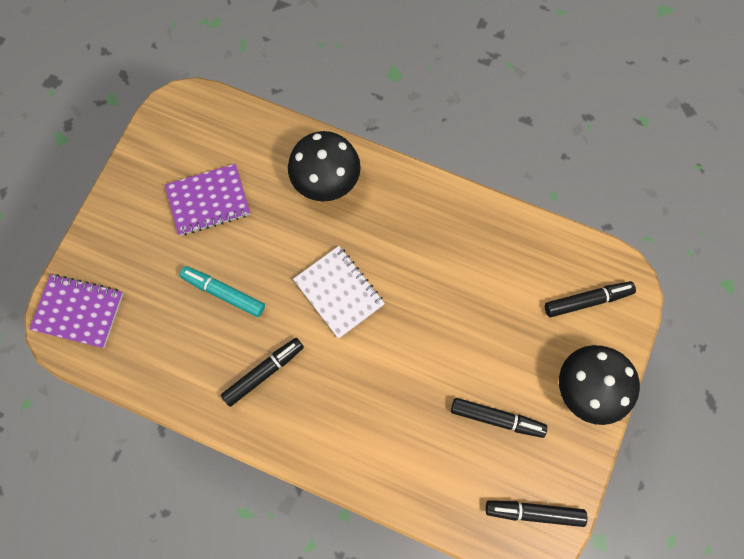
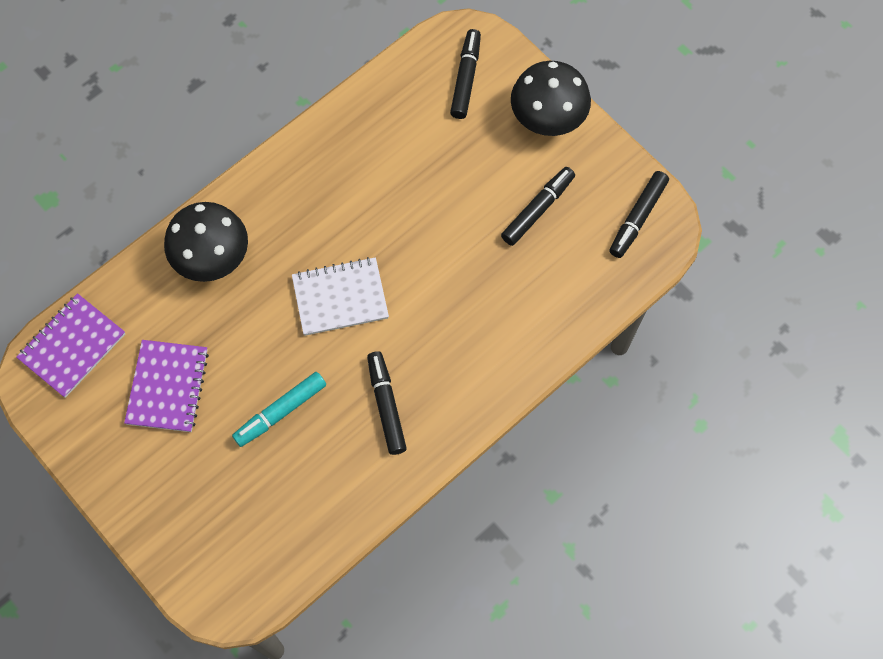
camera: 65 degrees left, 5 degrees down
purple notebook [30,274,123,348] -> purple notebook moved to [16,293,125,398]

